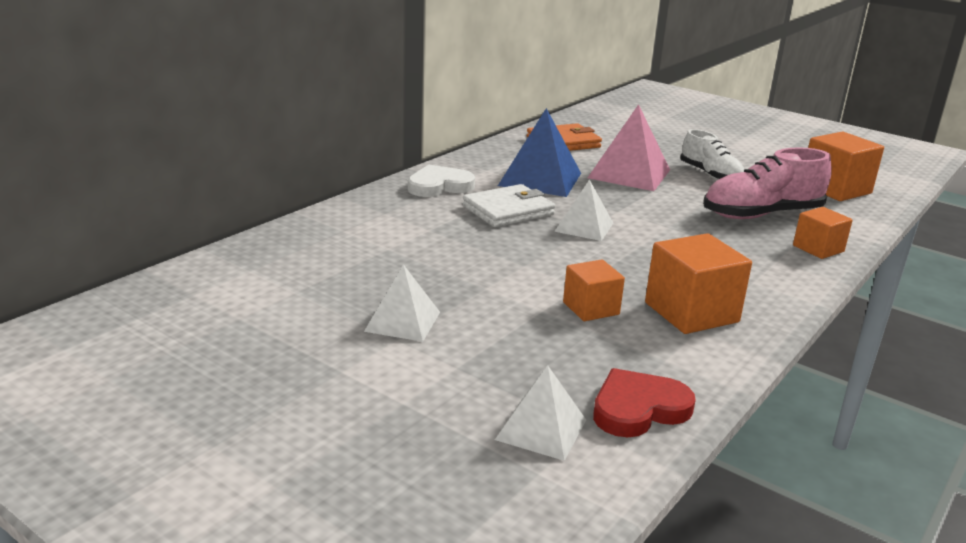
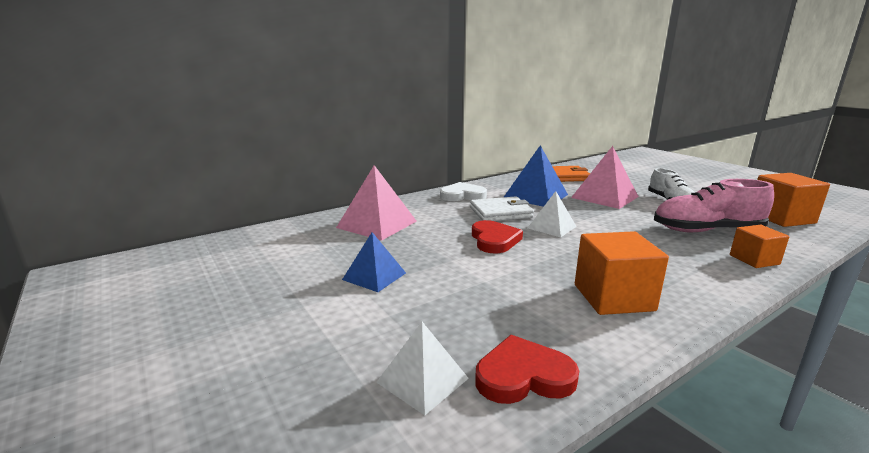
camera: 20 degrees right, 5 degrees down
white pyramid [364,264,440,342] -> blue pyramid [342,232,406,292]
orange cube [563,260,625,321] -> none
none -> pink pyramid [336,165,417,240]
none -> red heart [472,220,523,253]

